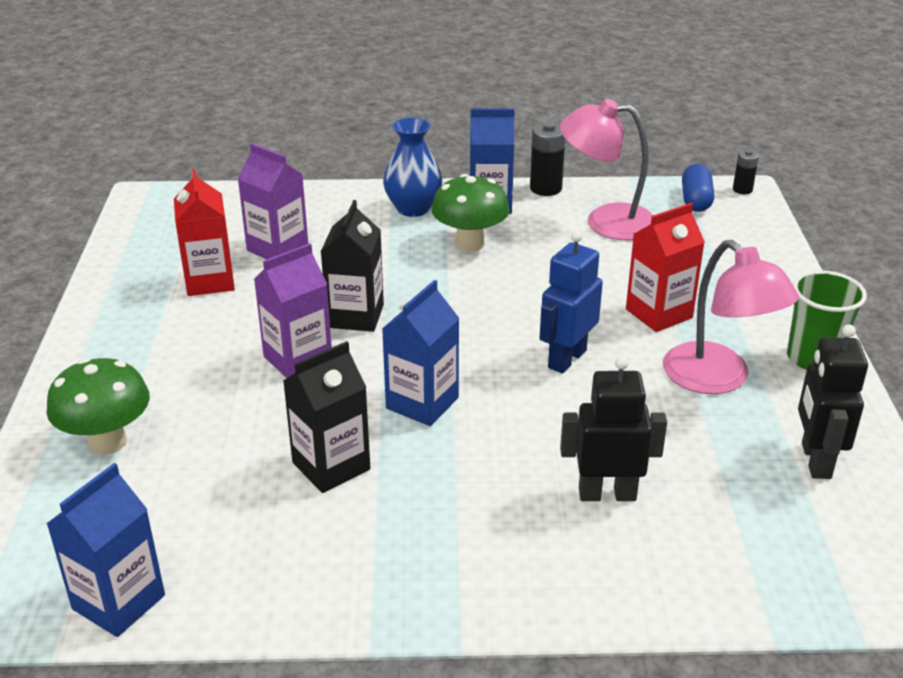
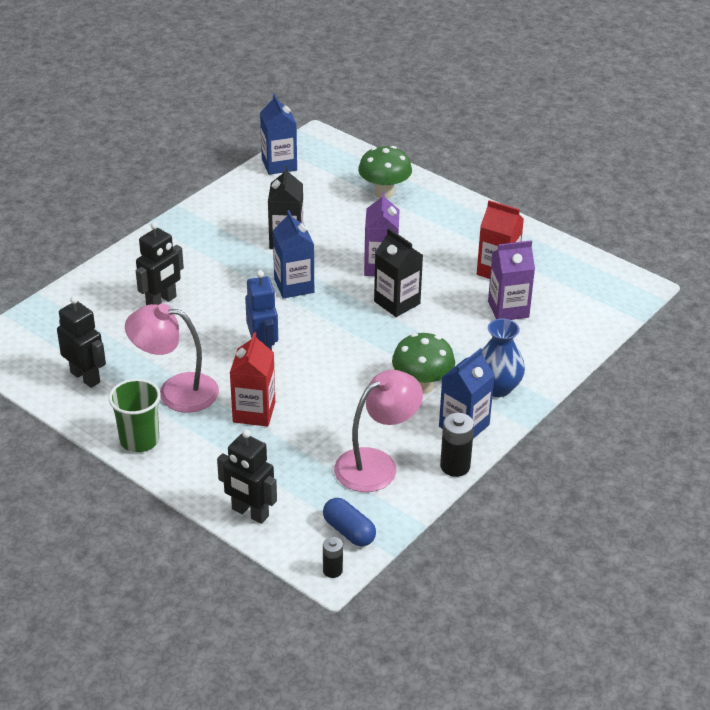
camera: 130 degrees right, 5 degrees up
none -> black robot [217,429,277,524]

